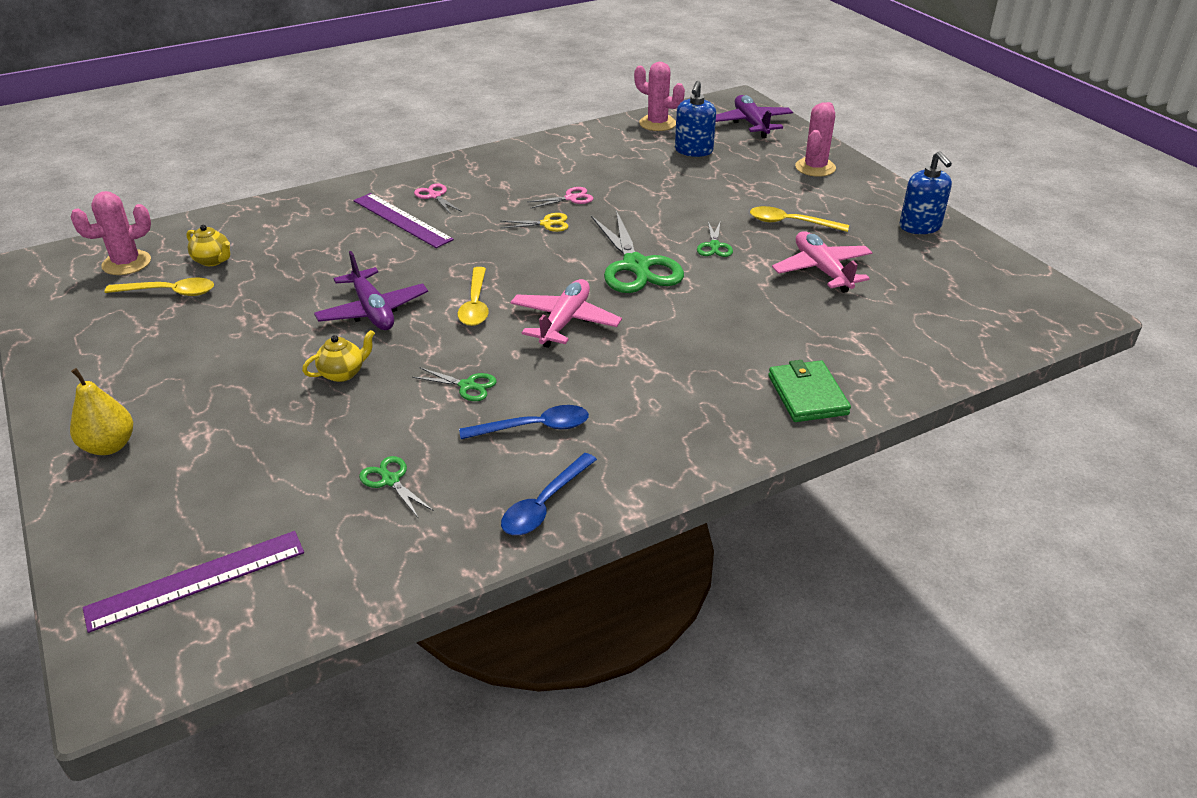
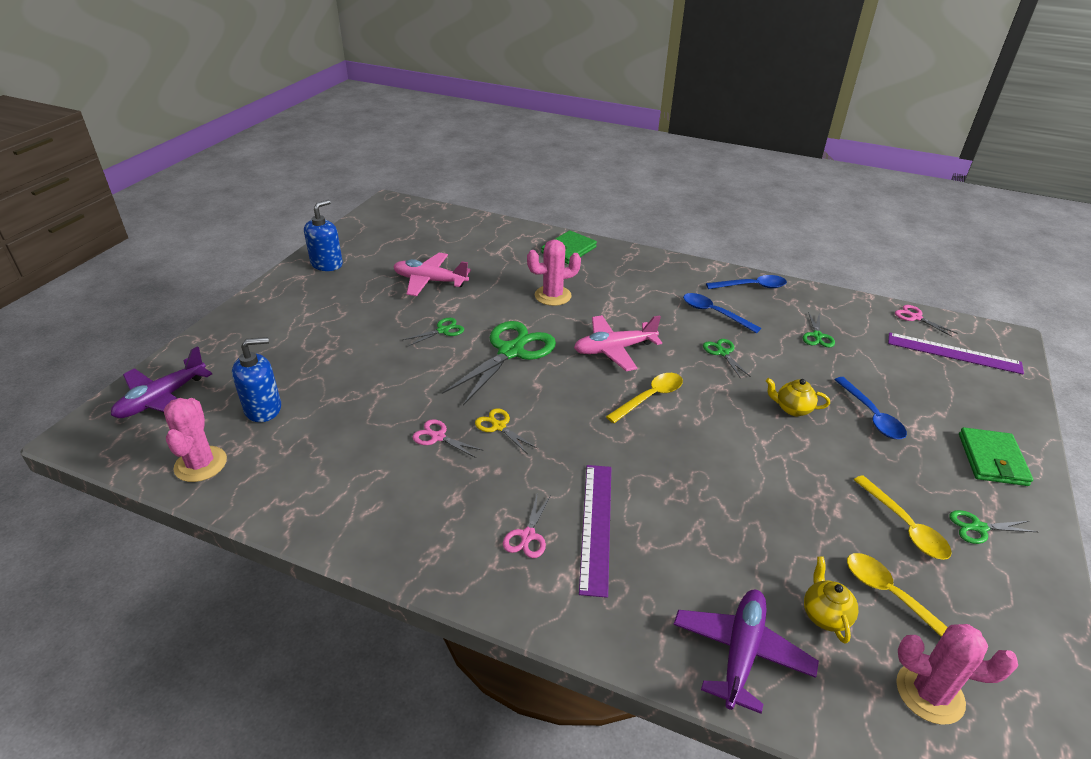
camera: 130 degrees left, 0 degrees up
yellow pear [70,368,133,455] -> green wallet [959,427,1033,486]
purple plane [314,251,428,330] -> purple plane moved to [673,590,819,714]
yellow spoon [750,206,849,232] -> yellow spoon moved to [854,475,952,560]
pink plane [772,232,873,293] -> pink plane turned 75 degrees clockwise [393,253,471,296]
pink cactus [795,102,836,177] -> pink cactus moved to [527,239,581,306]
none -> blue spoon [834,377,907,439]
none -> pink scissors [895,305,956,337]
none -> green scissors [949,510,1038,544]

